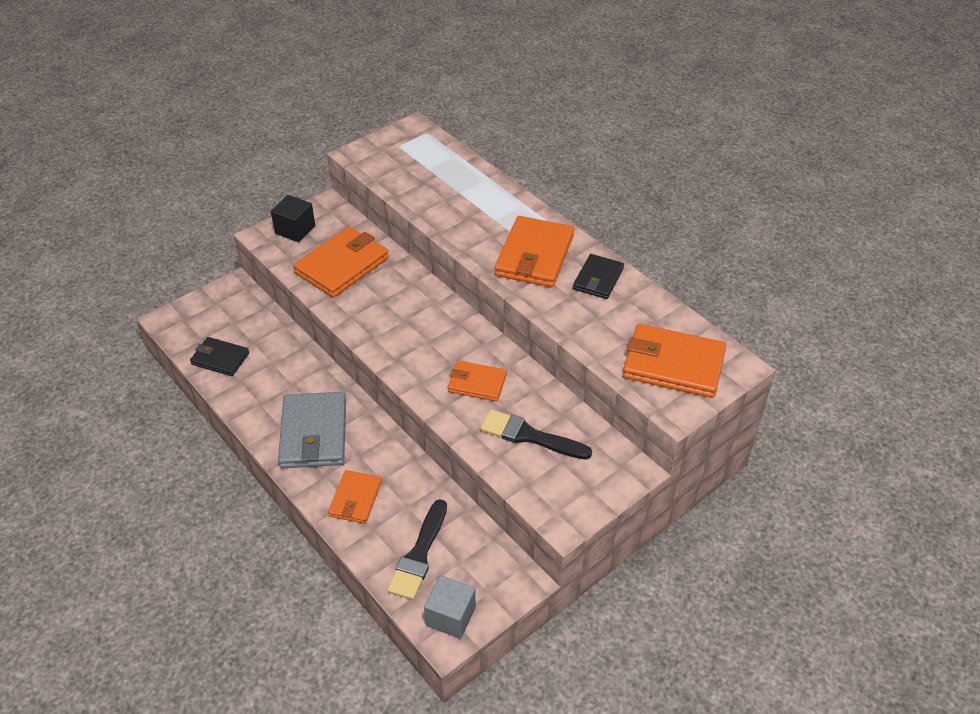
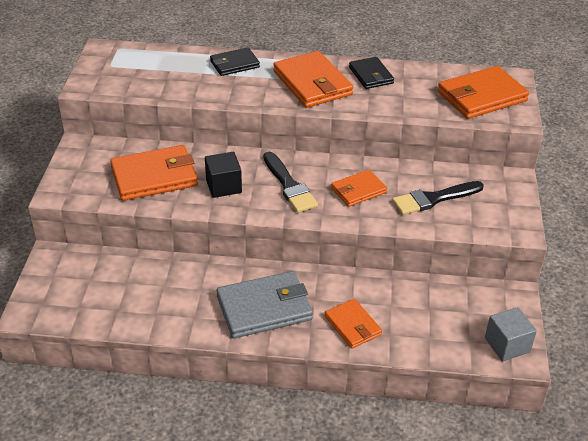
camera: 45 degrees left, 5 degrees down
black wallet [190,337,249,376] -> black wallet moved to [210,47,260,76]
black cube [271,195,315,242] -> black cube moved to [205,152,242,198]
grey wallet [278,392,346,468] -> grey wallet turned 60 degrees counterclockwise [216,271,313,339]
orange wallet [293,227,389,298] -> orange wallet turned 75 degrees clockwise [110,145,198,201]
black brush [387,499,447,600] -> black brush moved to [264,152,318,213]

